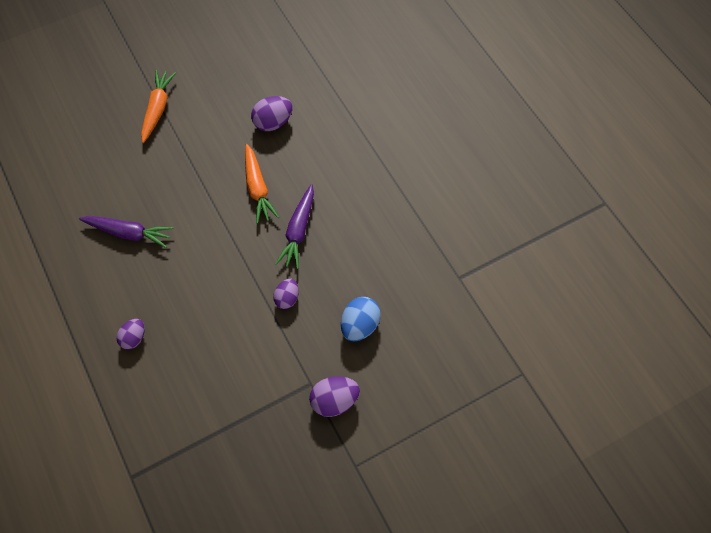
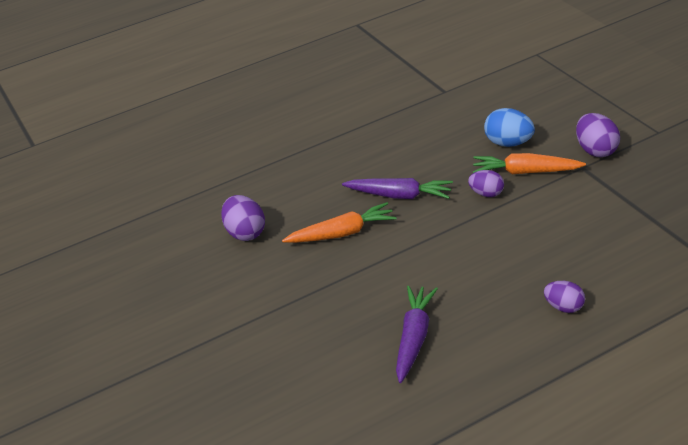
camera: 85 degrees left, 25 degrees down
orange carrot [141,70,176,143] -> orange carrot moved to [473,153,586,174]

